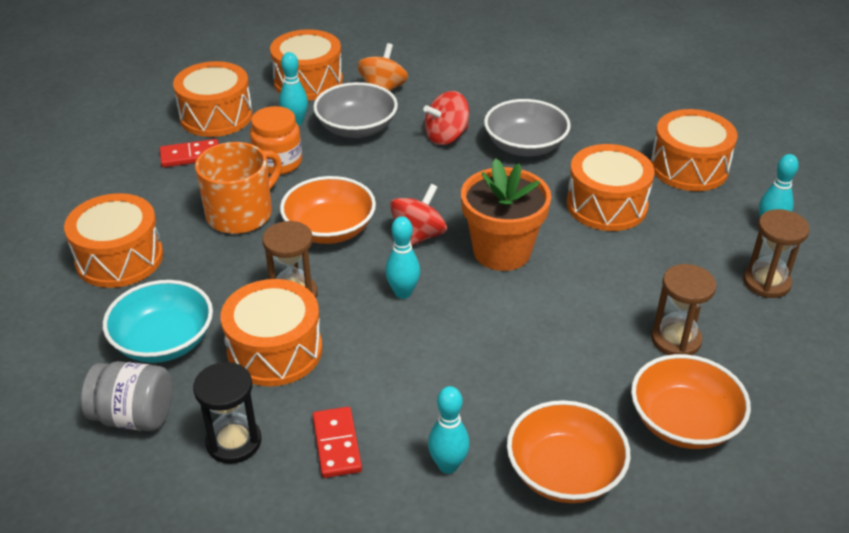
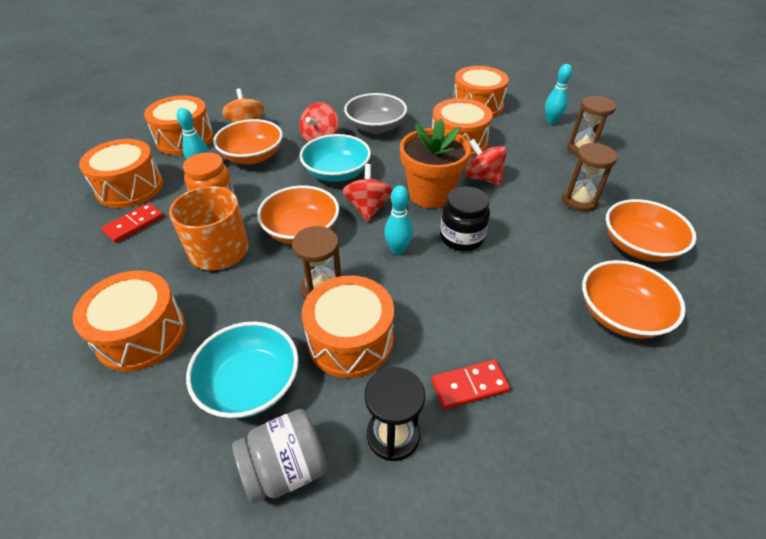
camera: 35 degrees left, 5 degrees up
grey bowl [313,82,398,138] -> orange bowl [213,119,283,164]
red domino [313,407,362,478] -> red domino turned 60 degrees counterclockwise [431,360,510,410]
turquoise bowling pin [428,386,470,474] -> none
none -> turquoise bowl [300,134,371,182]
none -> black jar [440,186,490,251]
none -> red spinning top [465,139,507,186]

